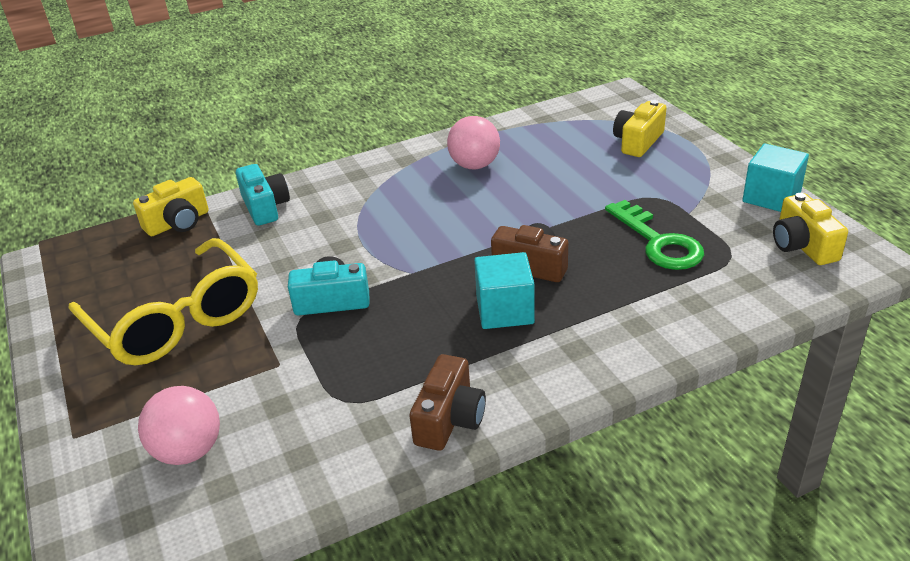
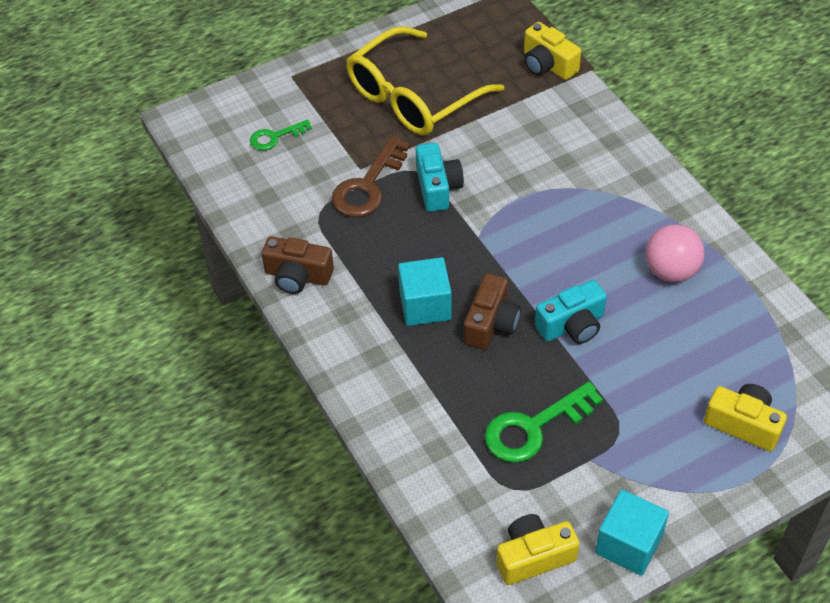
camera: 85 degrees right, 15 degrees up
pink ball [138,386,220,465] -> green key [250,119,312,150]
turquoise camera [236,164,290,226] -> turquoise camera moved to [535,280,607,344]
none -> brown key [332,136,410,217]

